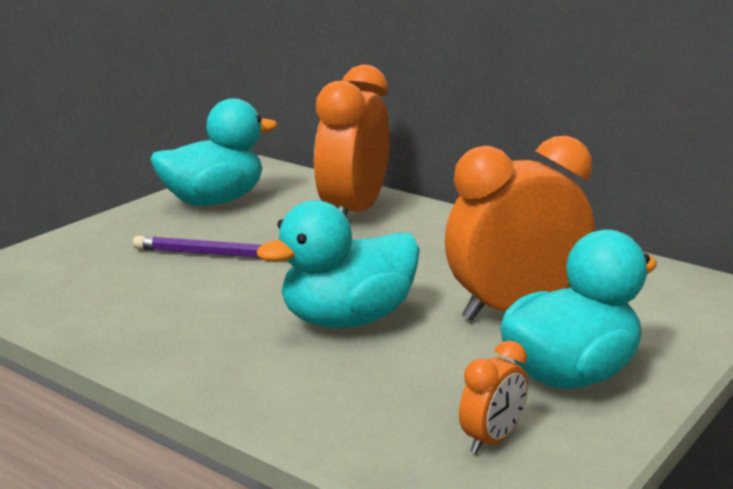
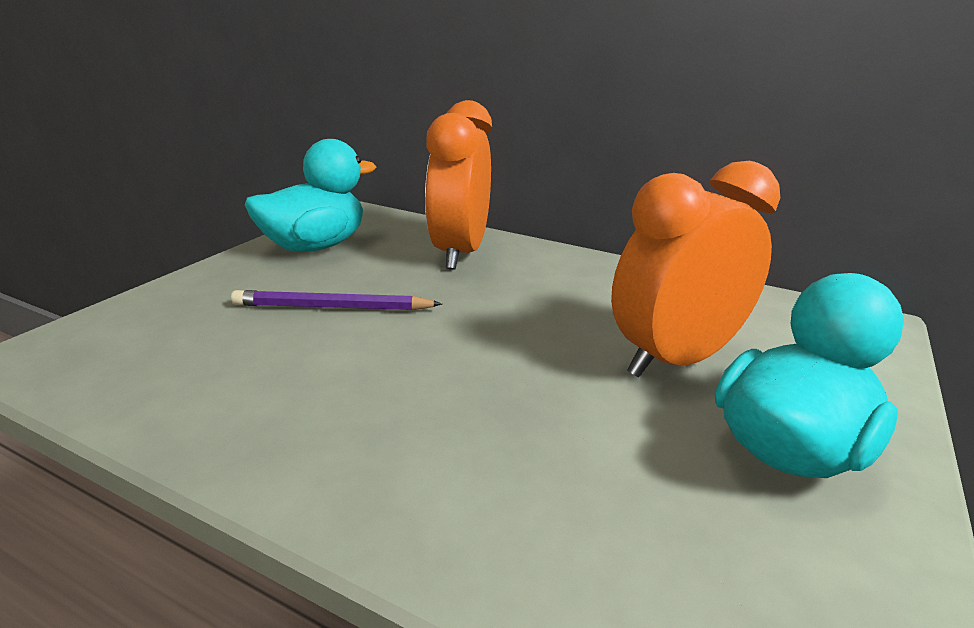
camera: 10 degrees left, 5 degrees up
turquoise duck [256,200,420,328] -> none
orange clock [459,341,528,454] -> none

